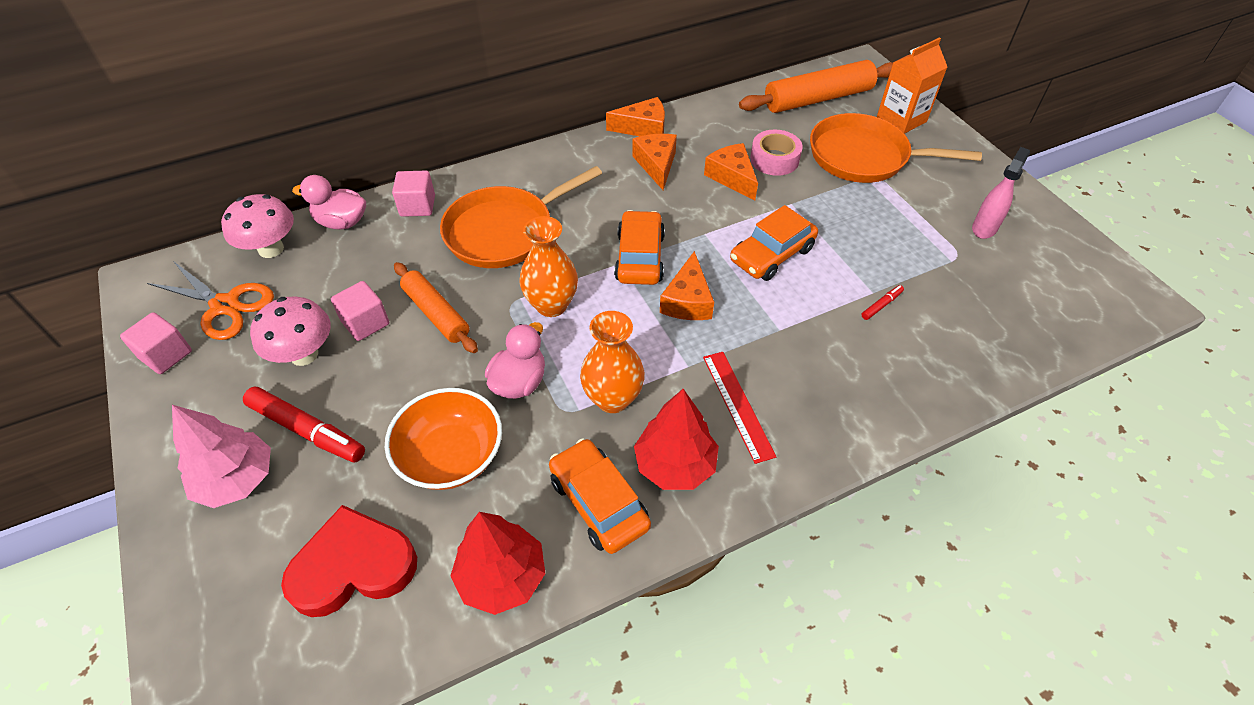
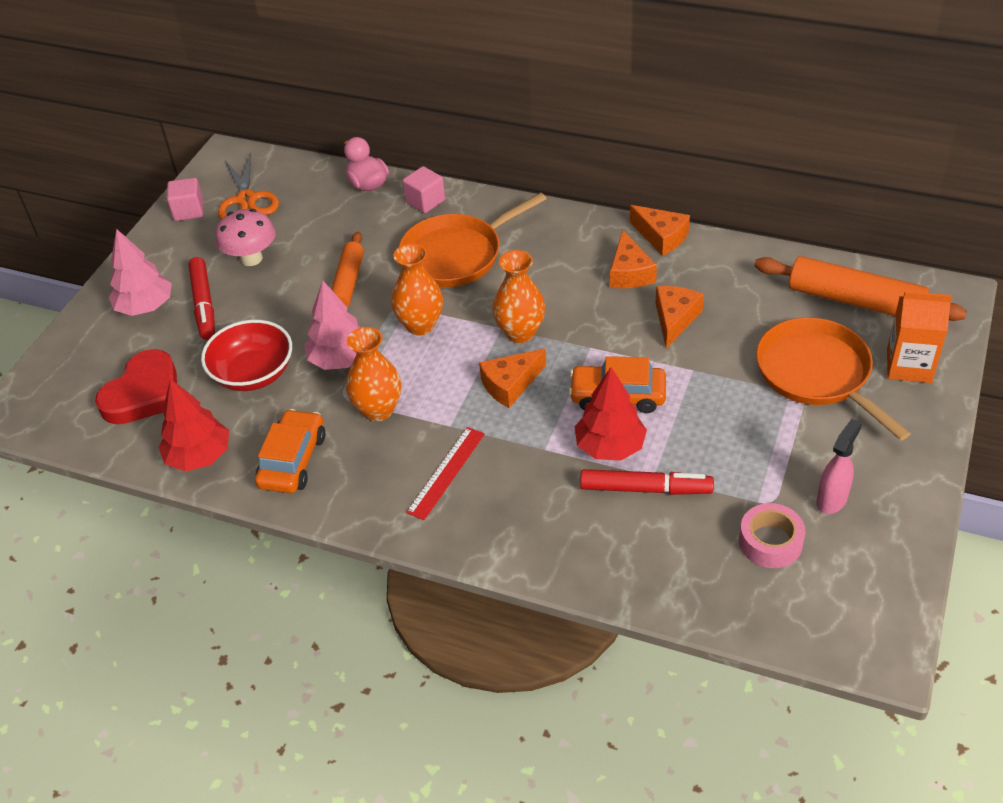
camera: 50 degrees right, 5 degrees down
pink mushroom [221,194,294,258] -> none
red heart [281,505,417,617] -> red heart turned 90 degrees clockwise [95,349,177,424]
pink cube [331,281,389,341] -> none
orange bowl [385,388,502,490] -> red bowl [201,320,292,391]
orange pan [440,166,602,268] -> orange pan turned 45 degrees counterclockwise [399,192,547,287]
pink duck [485,322,545,399] -> pink tree [304,280,361,370]
orange car [614,210,665,285] -> orange vase [492,250,545,343]
orange cheese [632,134,677,190] -> orange cheese turned 135 degrees clockwise [610,230,657,288]
red tree [634,389,719,490] -> red tree moved to [575,367,647,461]
pink tape [750,129,803,176] -> pink tape moved to [739,503,806,568]
red marker [862,285,904,320] -> red marker [580,469,714,495], size x2.17
pink spray bottle [972,147,1030,239] -> pink spray bottle turned 45 degrees counterclockwise [816,419,862,514]

